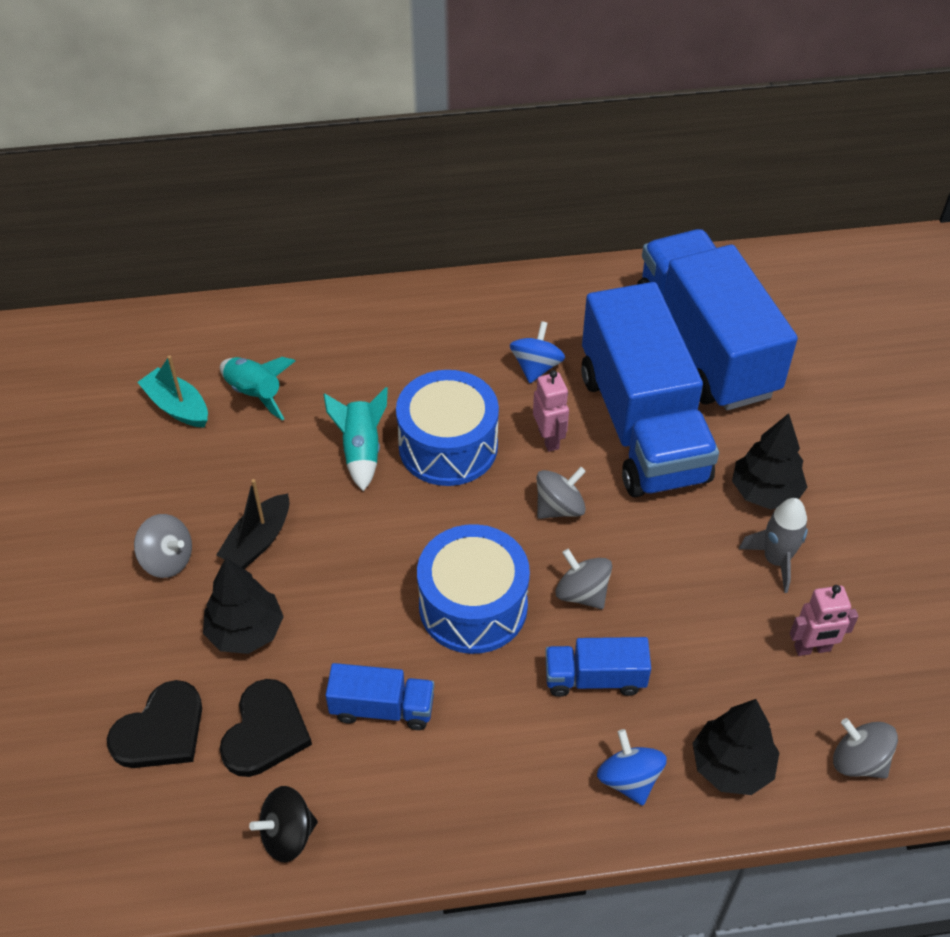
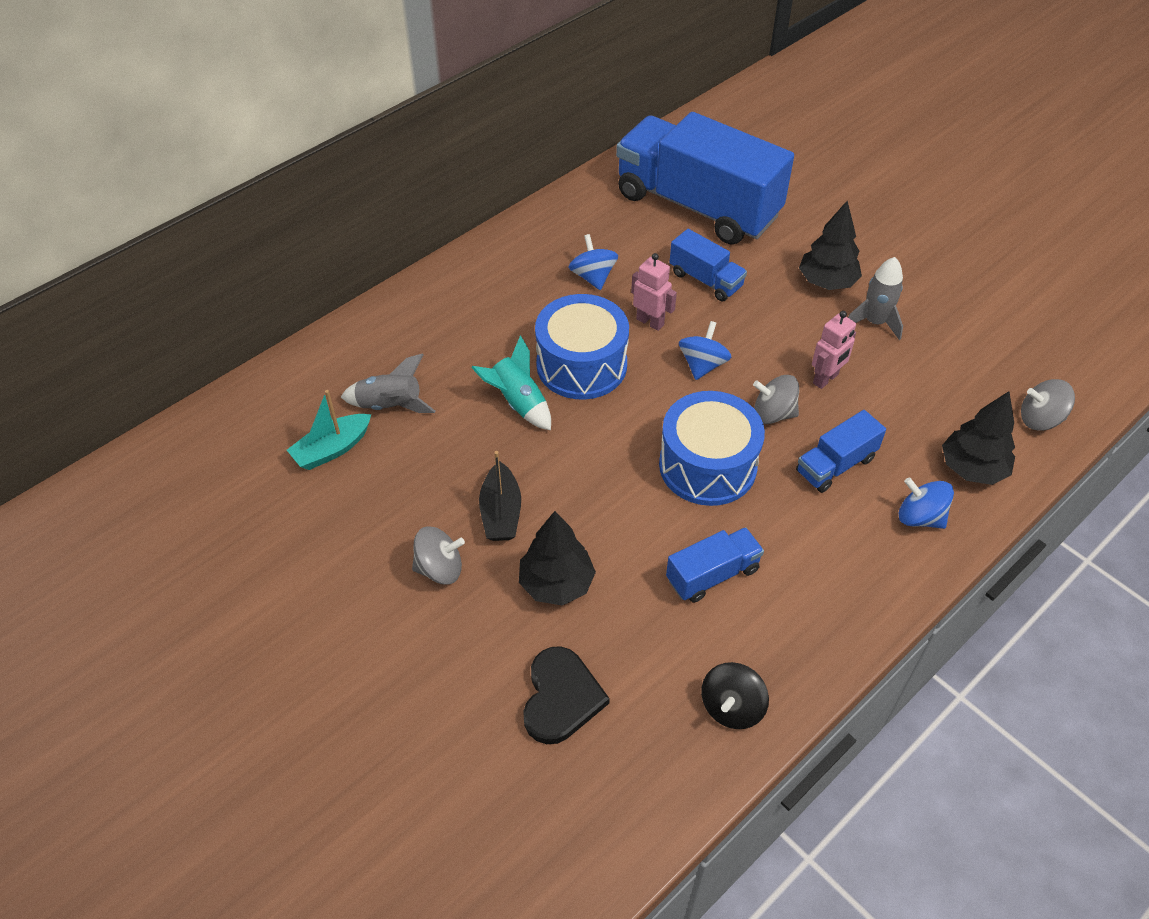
camera: 35 degrees left, 0 degrees up
turquoise boat [137,355,208,428] -> turquoise boat turned 45 degrees counterclockwise [287,390,371,470]
turquoise rocket [220,357,295,420] -> grey rocket [341,353,436,413]
black heart [220,679,312,777] -> none
grey spinning top [537,467,586,519] -> blue spinning top [679,321,731,380]
blue truck [581,282,719,497] -> blue truck [669,229,747,301], size x0.44
pink robot [790,585,859,656] -> pink robot moved to [812,311,856,389]

